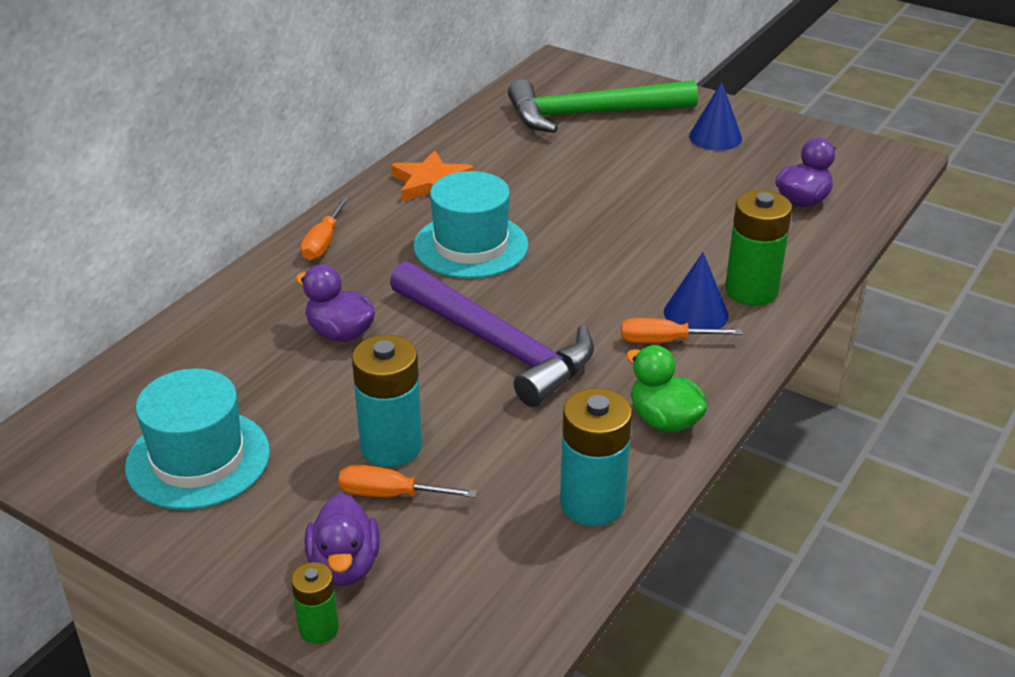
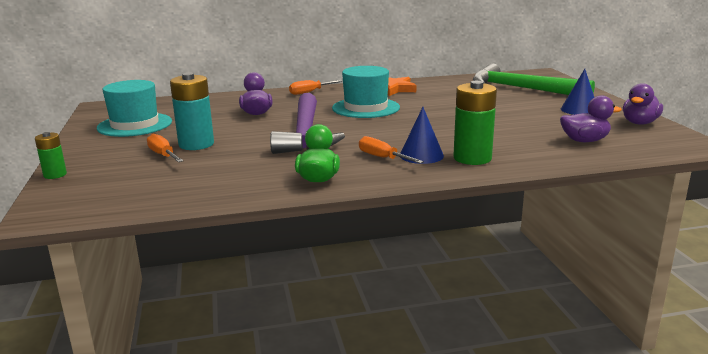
camera: 45 degrees right, 15 degrees down
purple duck [305,493,380,586] -> purple duck moved to [623,83,663,124]
turquoise battery [560,388,632,526] -> none

